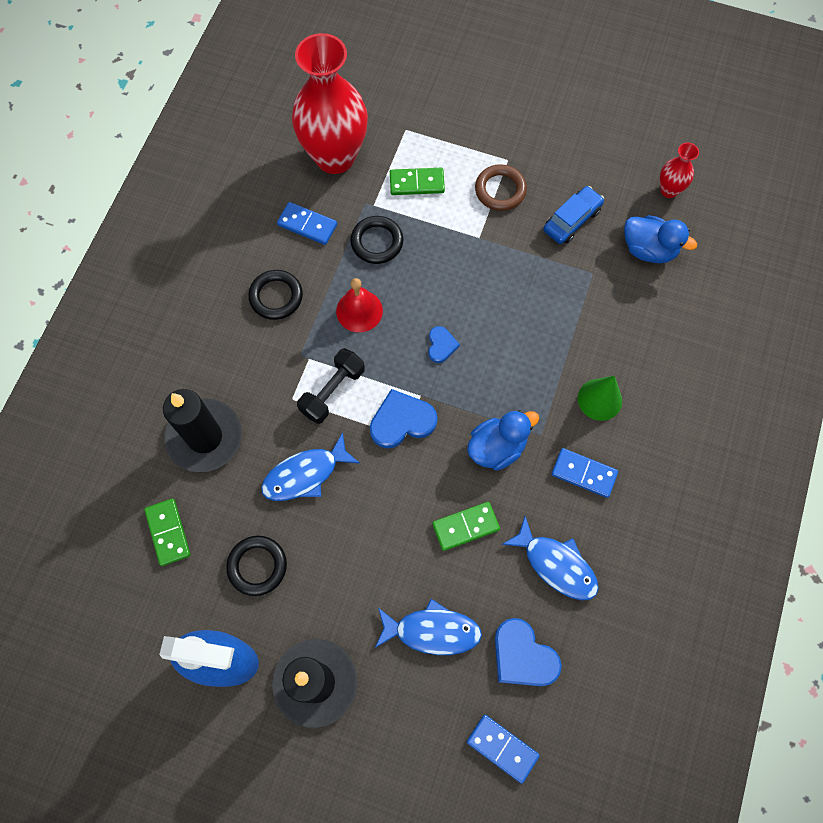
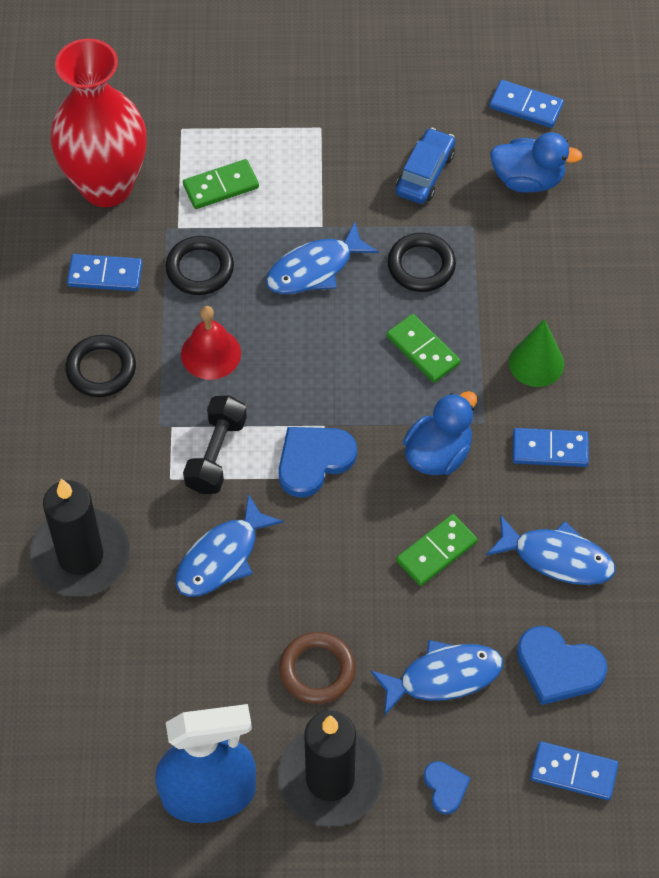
camera: 20 degrees left, 10 degrees down
green domino [144,498,190,566] -> green domino moved to [387,314,461,383]
black ring [226,536,287,596] -> black ring moved to [387,233,456,292]
blue heart [428,326,460,363] -> blue heart moved to [424,761,470,814]
brown ring [475,164,527,211] -> brown ring moved to [279,632,355,704]
red vase [660,143,699,198] -> blue domino [489,80,564,128]
none -> blue fish [266,222,379,294]

